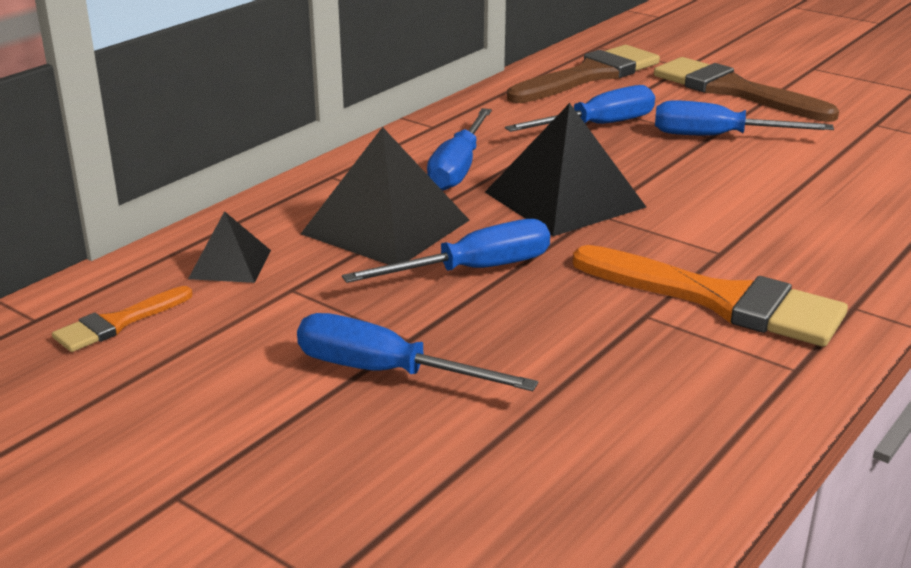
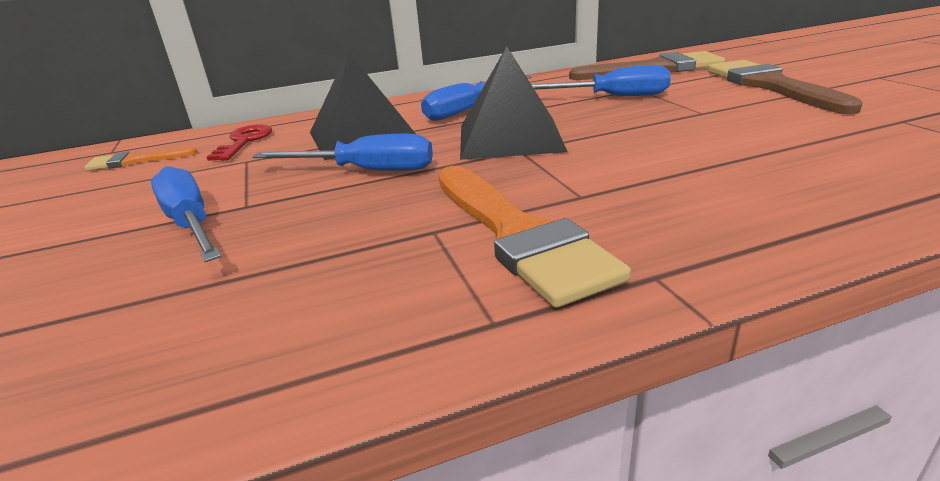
camera: 35 degrees right, 0 degrees up
black pyramid [188,211,271,283] -> red key [207,124,272,161]
blue screwdriver [655,100,834,136] -> none

